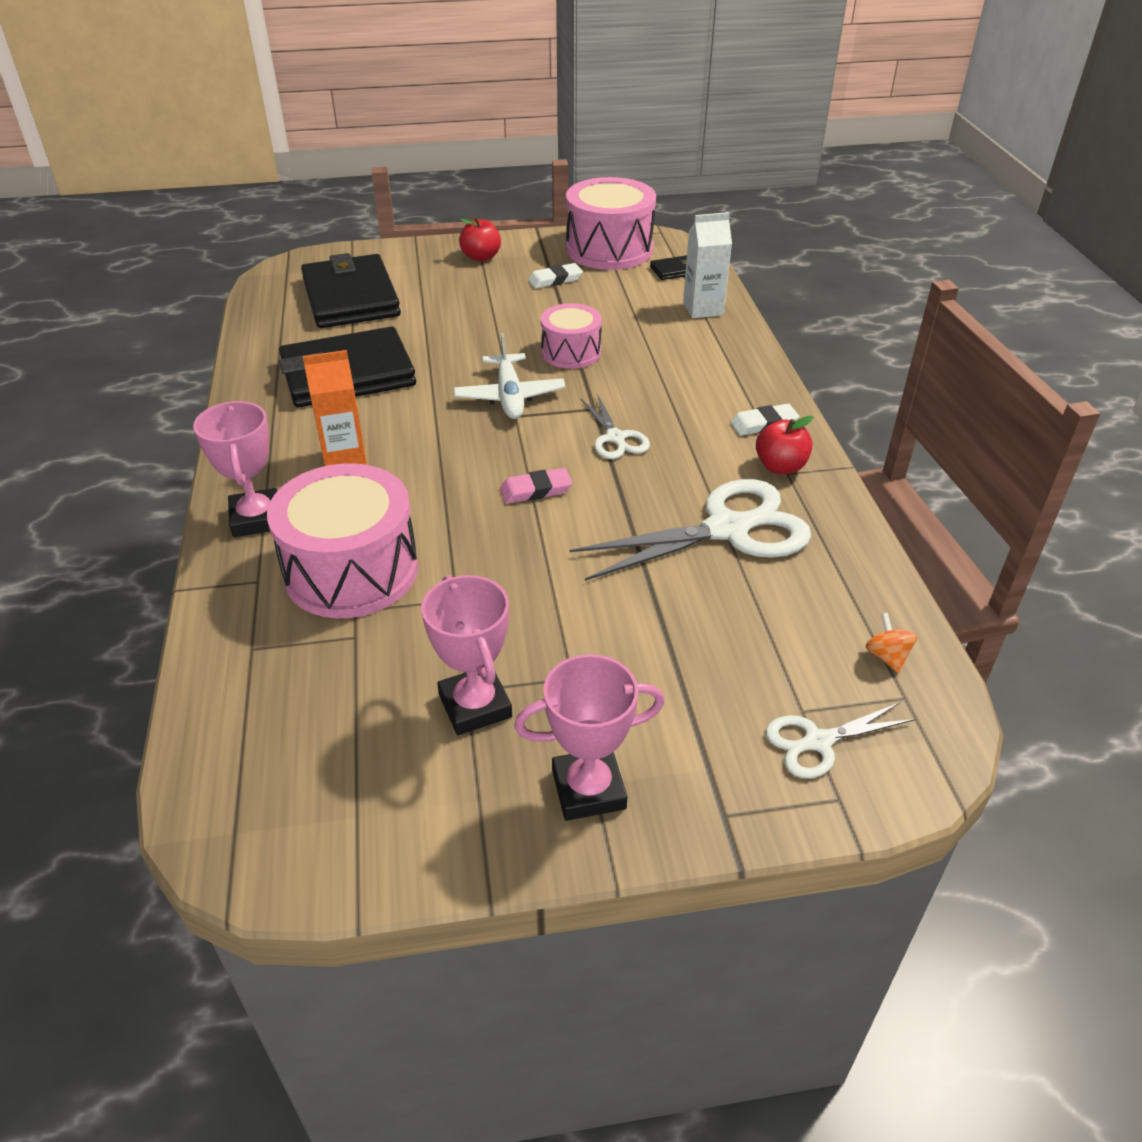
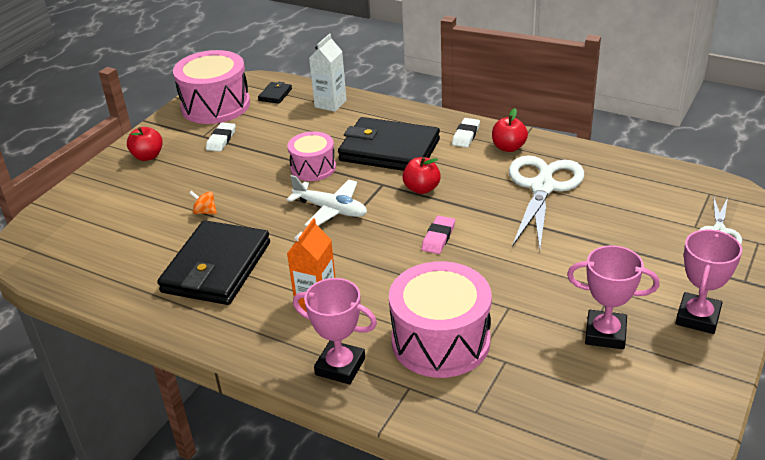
camera: 50 degrees left, 5 degrees down
black wallet [301,253,401,328] -> black wallet moved to [338,117,440,171]
white scissors [581,394,650,459] -> red apple [402,157,441,194]
orange spinning top [865,613,917,673] -> orange spinning top moved to [189,191,217,214]

